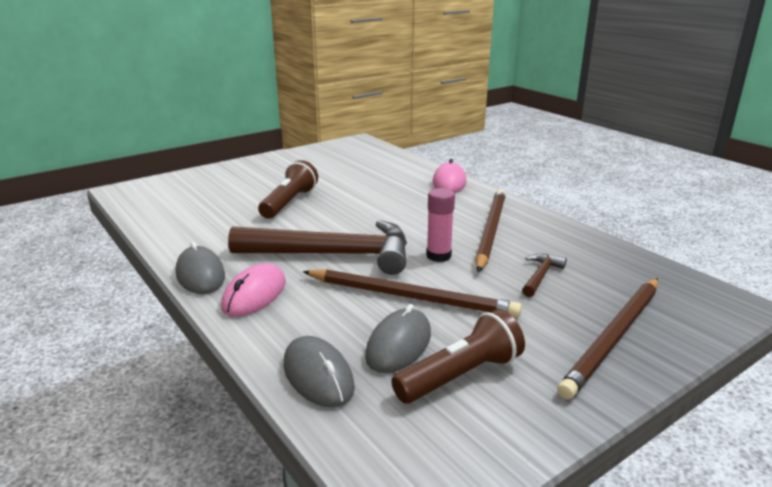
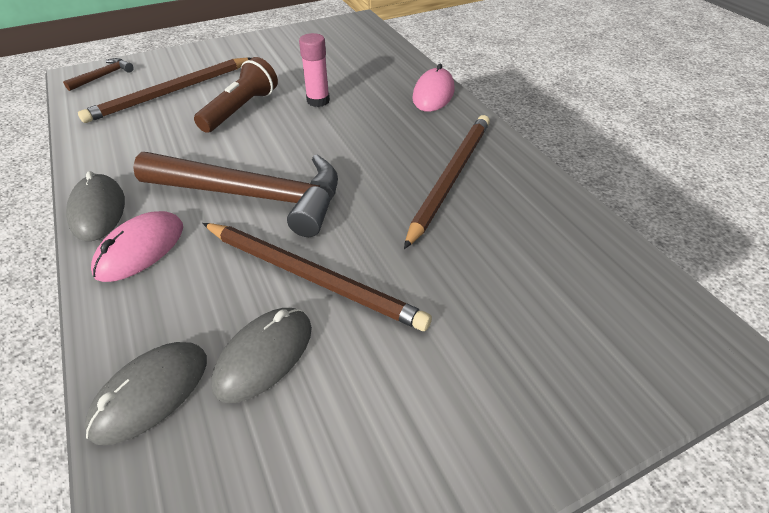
camera: 10 degrees right, 20 degrees up
grey mouse [284,336,355,408] -> grey mouse turned 60 degrees clockwise [84,342,207,445]
brown flashlight [391,309,525,403] -> none
pink glue stick [426,188,455,262] -> pink glue stick moved to [299,33,330,107]
brown hammer [522,254,567,297] -> brown hammer moved to [63,58,134,91]
brown pencil [557,278,658,400] -> brown pencil moved to [78,58,251,123]

